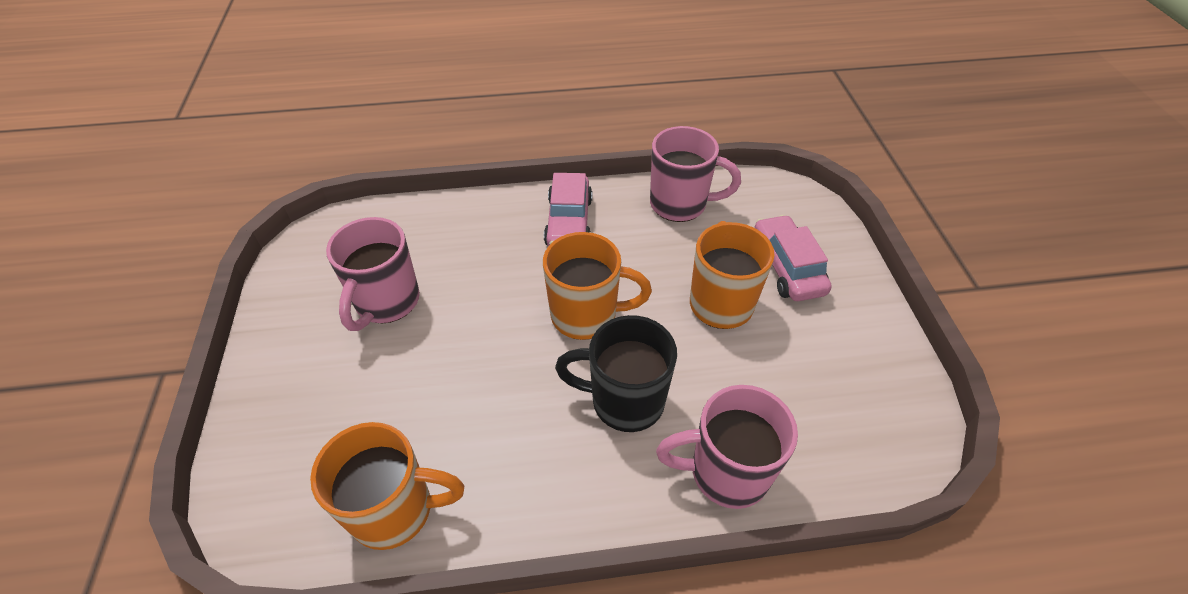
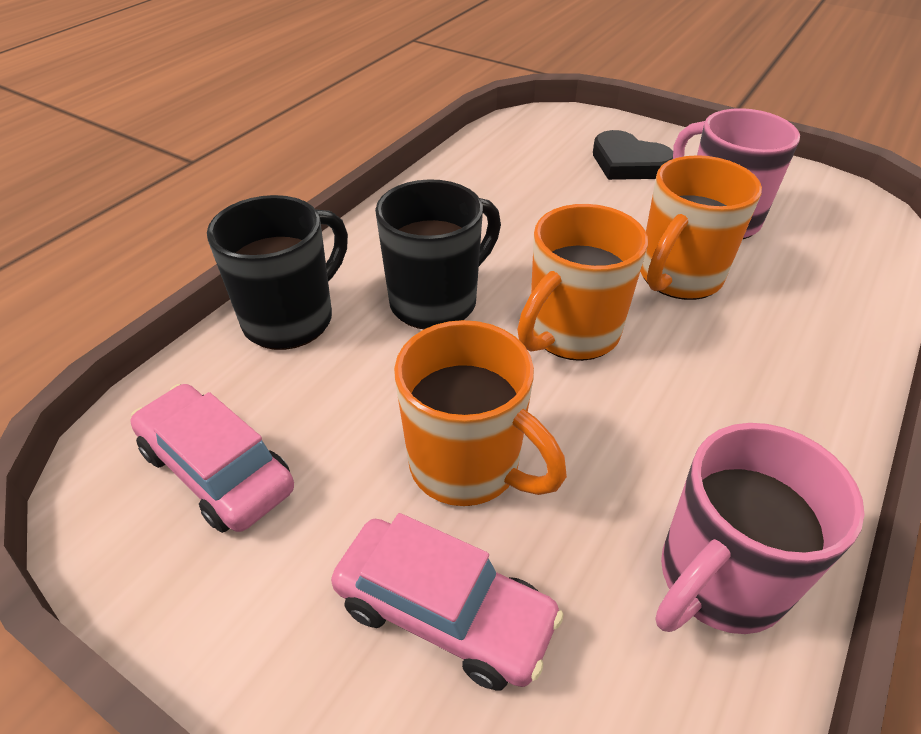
camera: 130 degrees right, 5 degrees down
orange mug [310,422,464,550] -> orange mug moved to [640,155,762,300]
pink car [544,173,592,246] -> pink car moved to [130,384,294,533]
pink mug [656,385,798,509] -> black mug [207,195,348,350]
none -> black heart [593,130,673,180]

